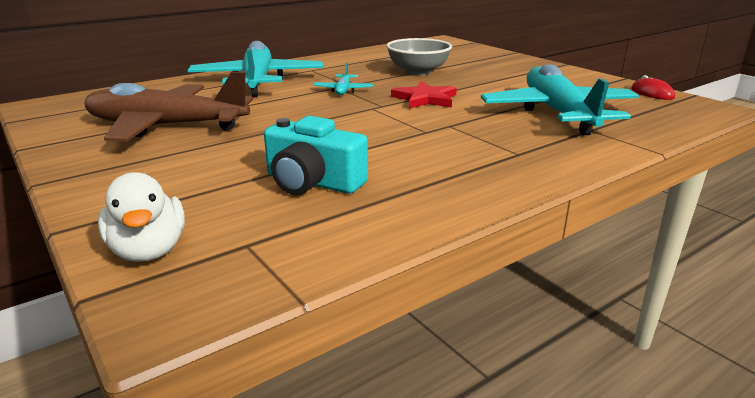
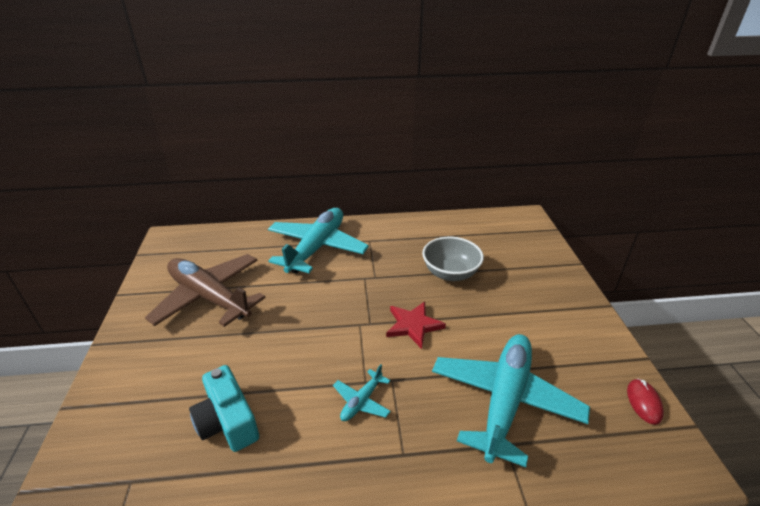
camera: 30 degrees right, 10 degrees up
white duck [98,172,185,262] -> none
turquoise plane [313,62,373,95] -> turquoise plane moved to [333,364,391,421]

